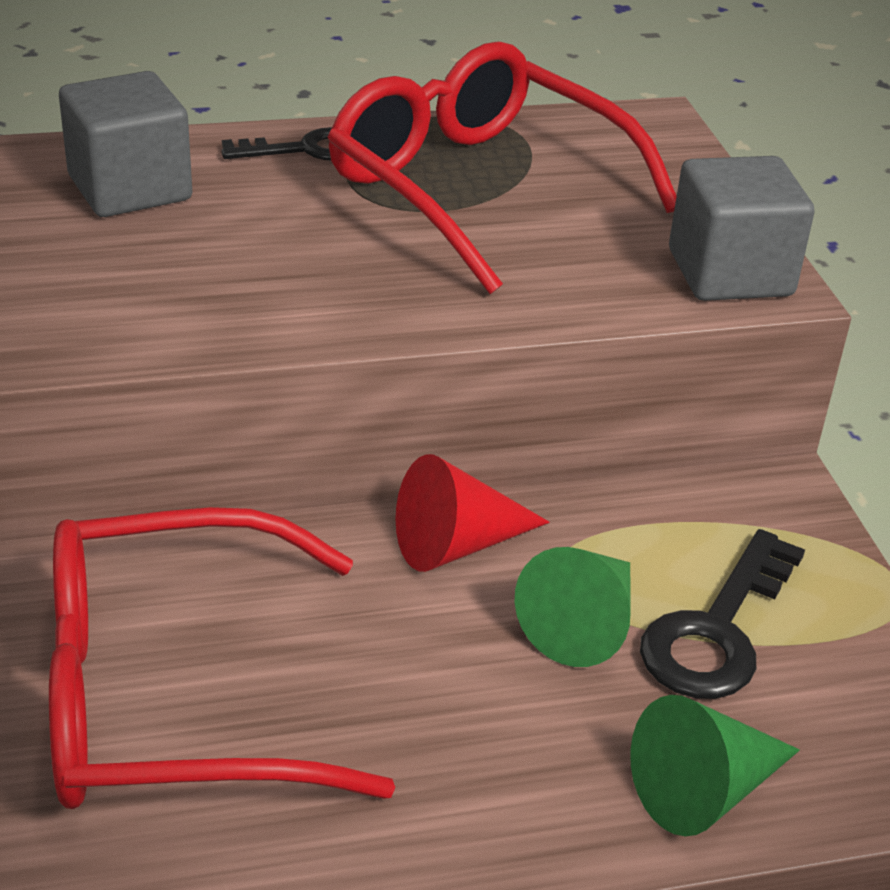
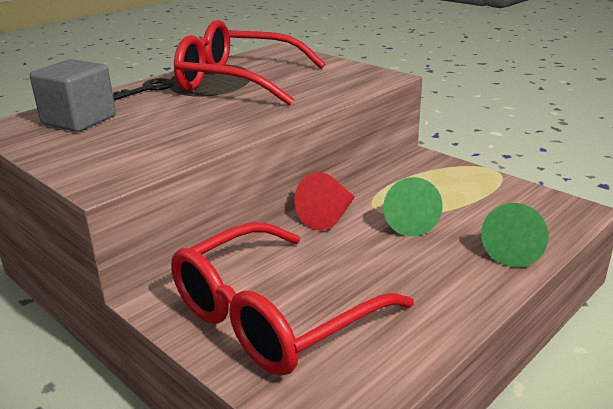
camera: 30 degrees left, 10 degrees down
black key [640,529,805,699] -> none
grey cube [669,156,815,301] -> none

